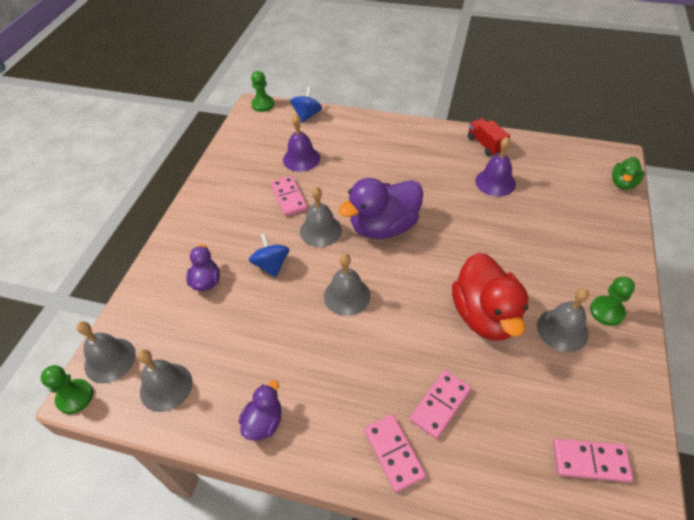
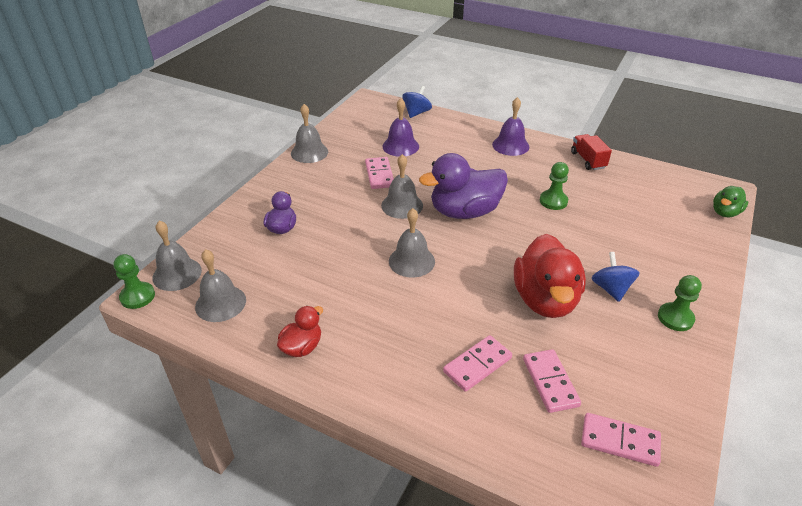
camera: 10 degrees right, 10 degrees down
purple duck [239,380,282,441] -> red duck [277,306,323,357]
blue spinning top [249,233,289,278] -> blue spinning top moved to [591,252,640,302]
green pawn [251,71,274,112] -> green pawn moved to [540,162,569,210]
pink domino [364,414,426,492] -> pink domino moved to [523,349,581,413]
purple bell [475,137,516,197] -> purple bell moved to [492,97,529,156]
grey bell [537,288,589,352] -> grey bell moved to [291,104,328,163]

